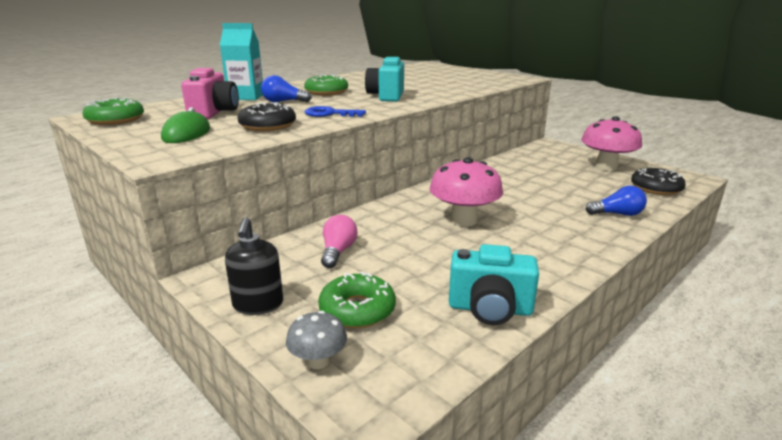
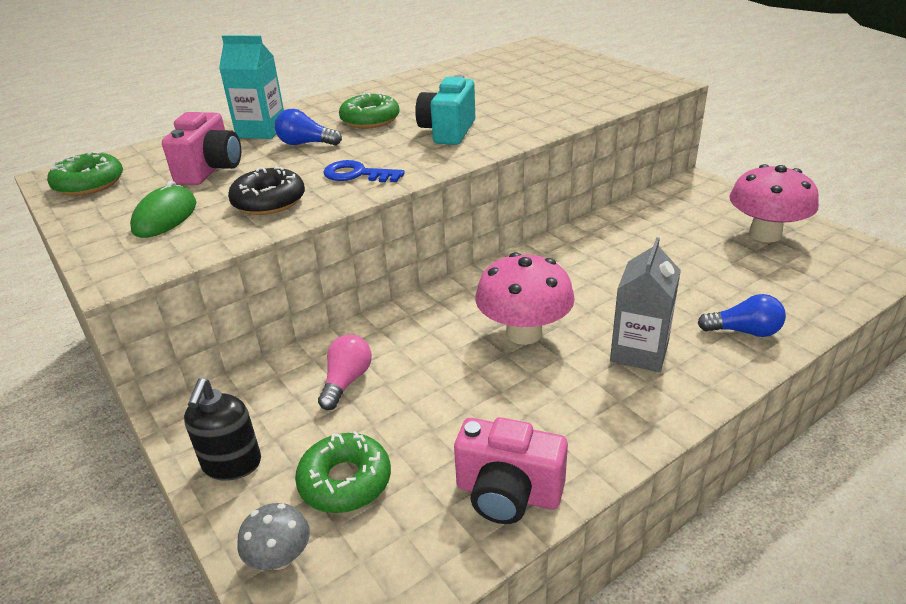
camera: 10 degrees right, 10 degrees up
turquoise camera [449,244,539,325] -> pink camera [454,417,568,524]
black donut [631,168,686,195] -> none
none -> grey carton [610,237,681,372]

